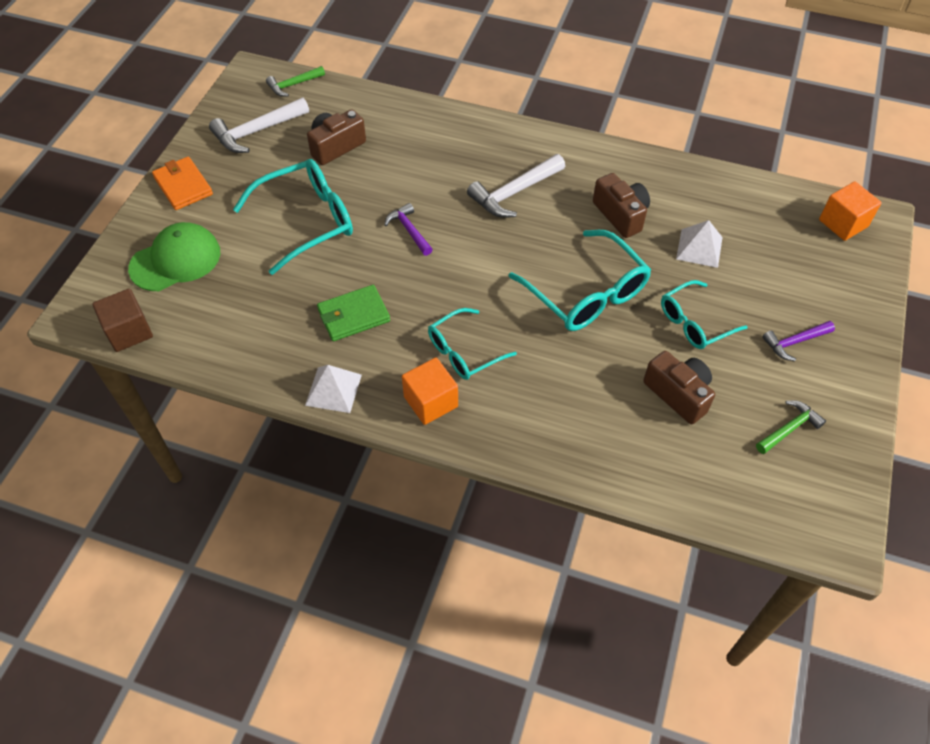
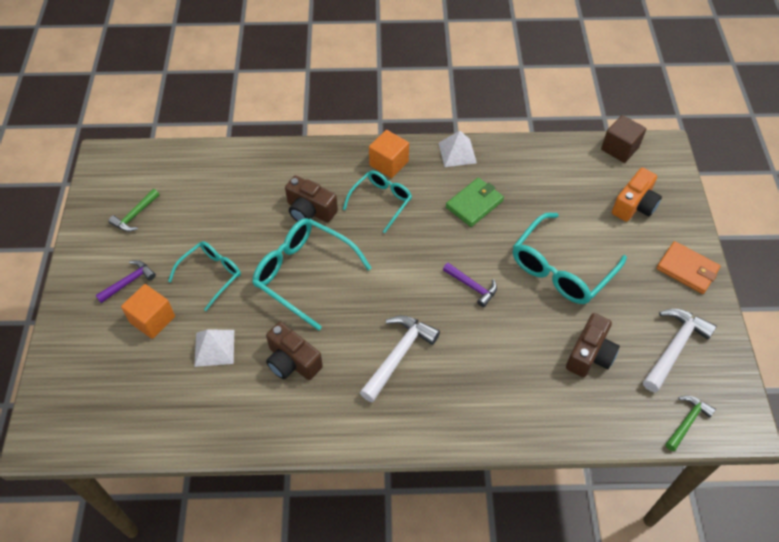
camera: 160 degrees right, 0 degrees up
green cap [128,222,220,291] -> orange camera [612,168,662,222]
brown camera [643,351,715,424] -> brown camera moved to [285,175,338,222]
orange cube [819,181,882,241] -> orange cube moved to [121,284,175,339]

